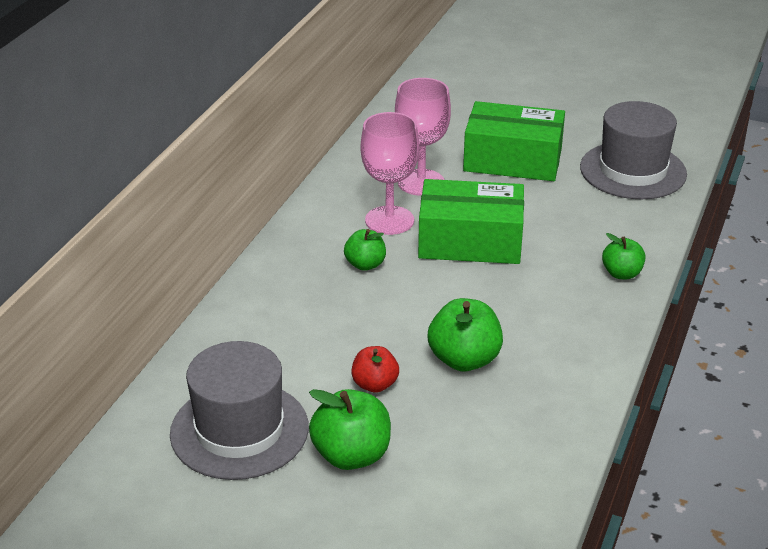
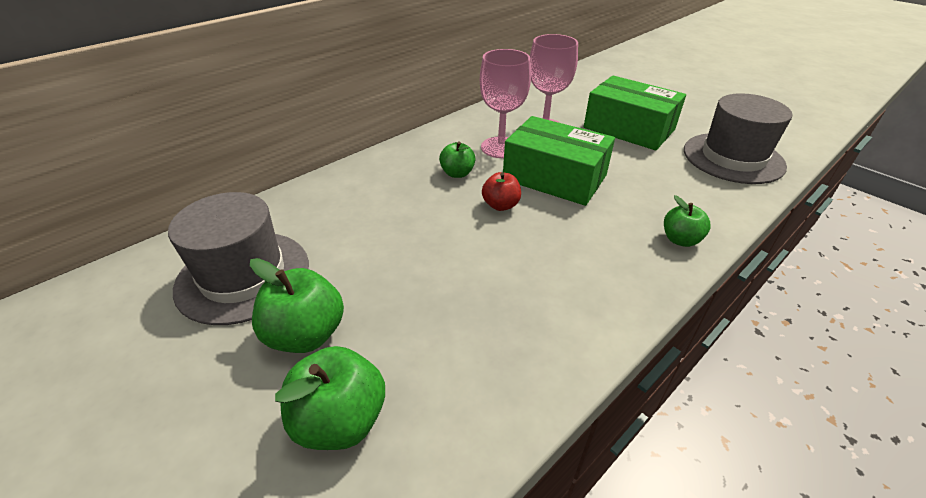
camera: 25 degrees right, 5 degrees up
red apple [351,346,399,393] -> red apple moved to [482,172,521,211]
green apple [428,298,503,371] -> green apple moved to [275,346,385,450]

